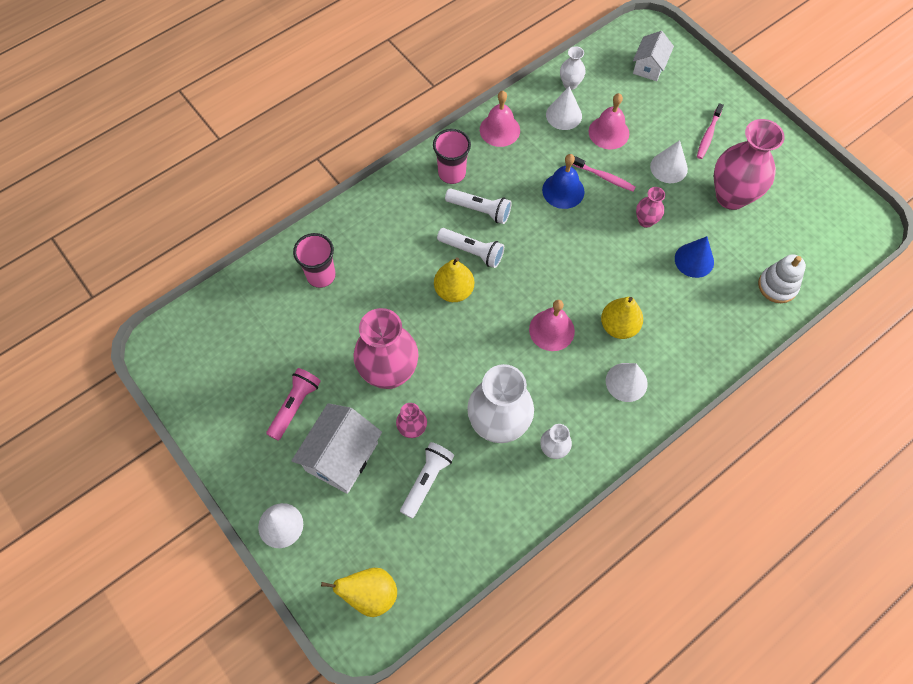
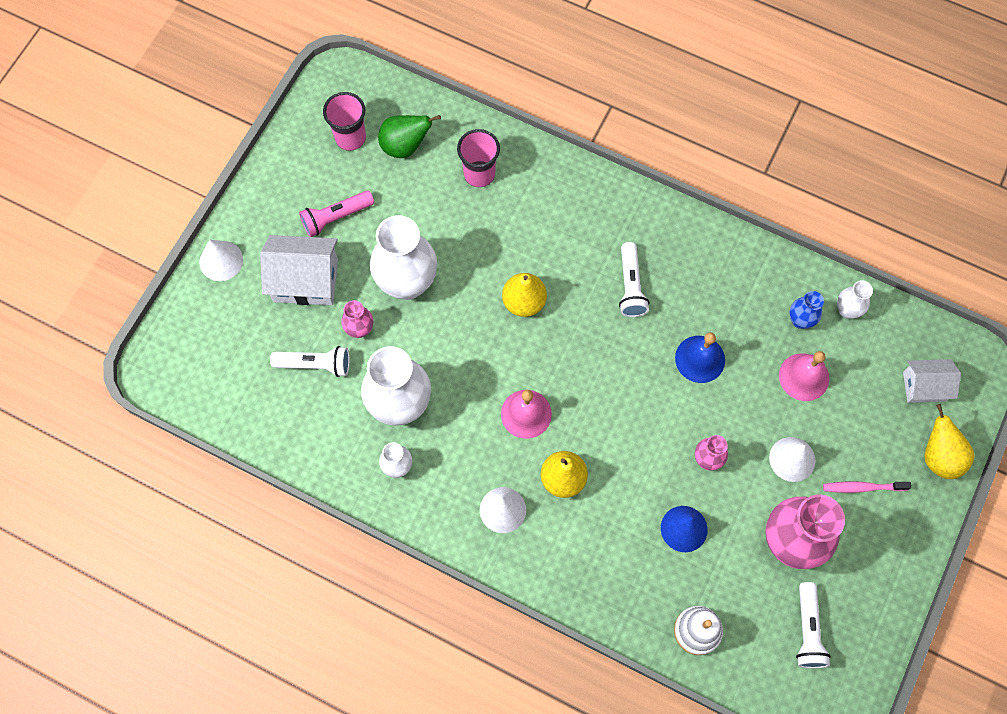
camera: 65 degrees right, 5 degrees up
pink flashlight [266,368,321,441] -> pink flashlight turned 150 degrees clockwise [299,191,374,237]
yellow pear [321,568,397,617] -> yellow pear moved to [925,404,975,479]
pink vase [353,308,419,389] -> white vase [370,215,437,300]
pink cup [433,129,471,184] -> pink cup moved to [323,92,366,151]
white flashlight [437,228,504,268] -> white flashlight moved to [796,582,831,668]
pink bell [480,91,520,147] -> none
white cone [546,86,582,130] -> blue vase [789,291,824,329]
pink toothbrush [572,156,636,191] -> none
none -> green pear [378,115,441,158]

